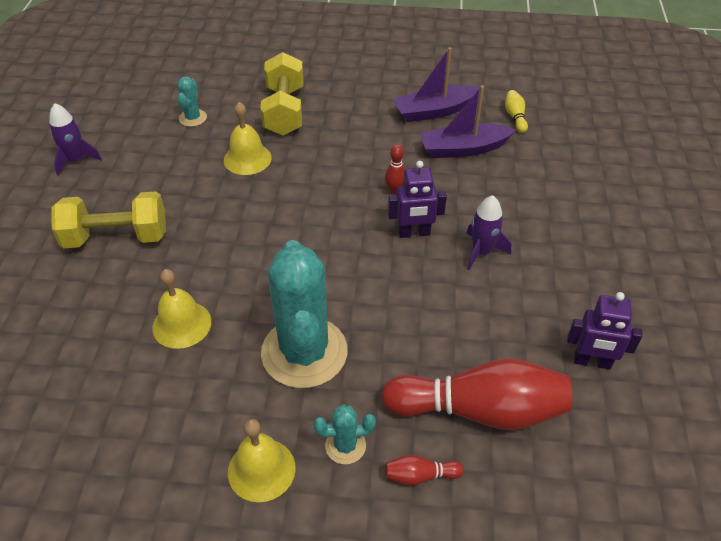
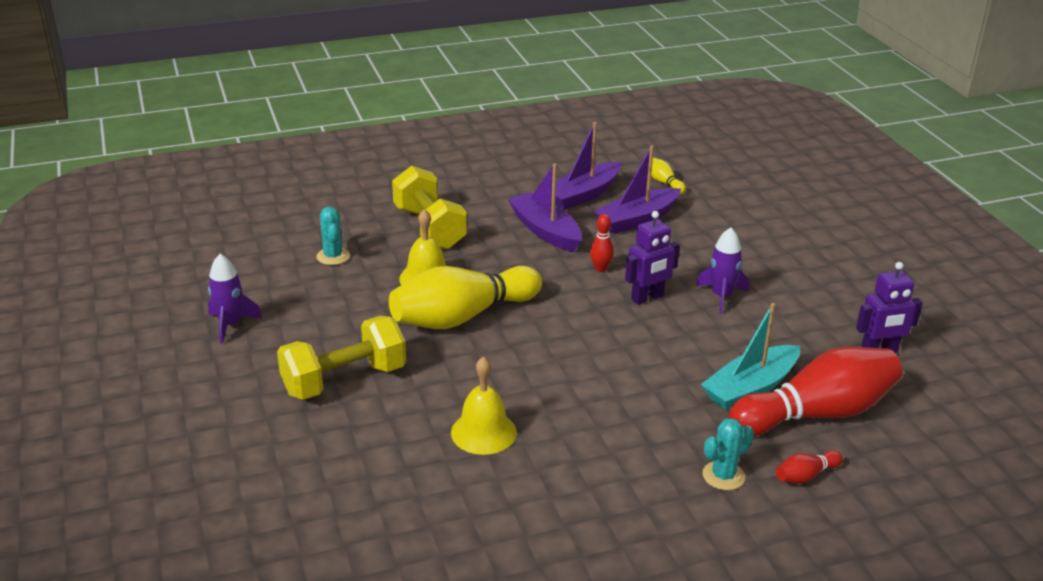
camera: 25 degrees left, 15 degrees down
yellow bell [228,419,296,502] -> none
turquoise cactus [261,240,348,388] -> none
none -> yellow bowling pin [389,266,542,329]
none -> purple boat [508,164,582,252]
none -> turquoise boat [701,303,800,411]

